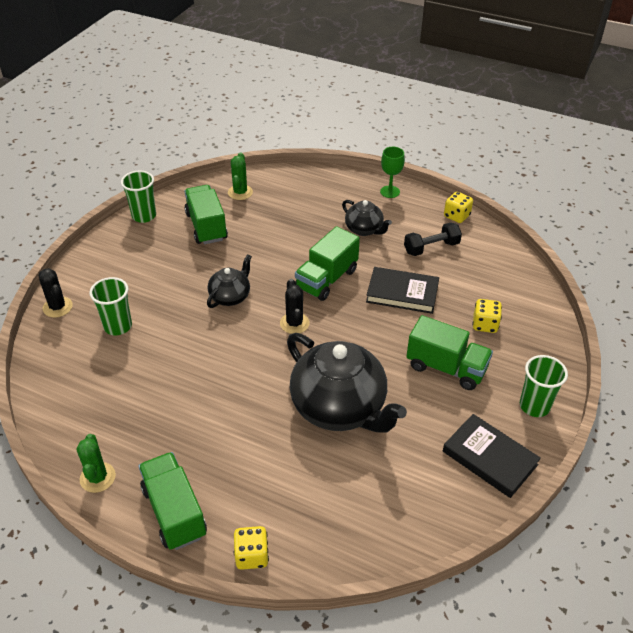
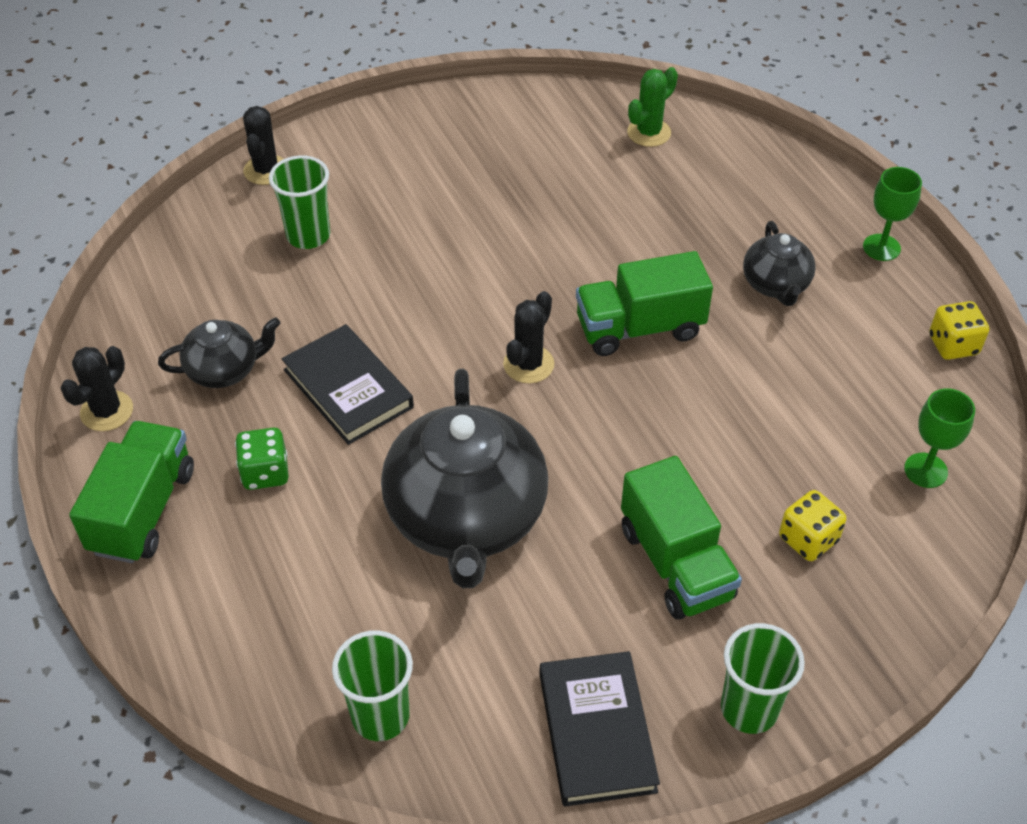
camera: 40 degrees right, 5 degrees up
green cactus [76,434,116,493] -> black cactus [61,346,133,431]
green cup [121,171,156,223] -> green cup moved to [332,630,413,741]
green truck [185,185,228,244] -> none
black teapot [207,254,252,308] -> black teapot moved to [158,317,281,388]
yellow dice [234,526,269,570] -> none
black book [366,267,439,314] -> black book moved to [282,324,414,445]
black dumbbell [404,222,462,256] -> none
none -> green dice [235,428,289,490]
none -> green goblet [904,388,975,488]

